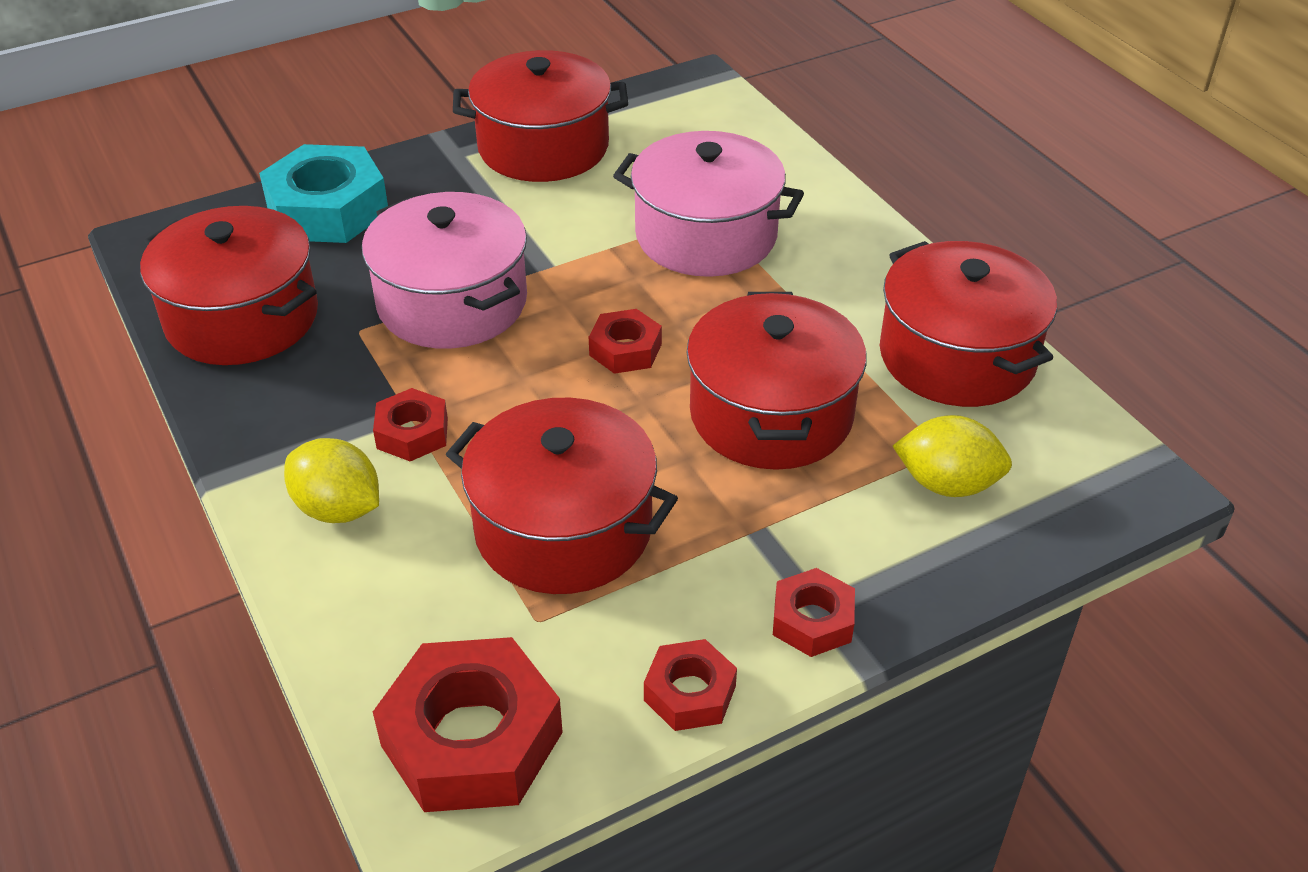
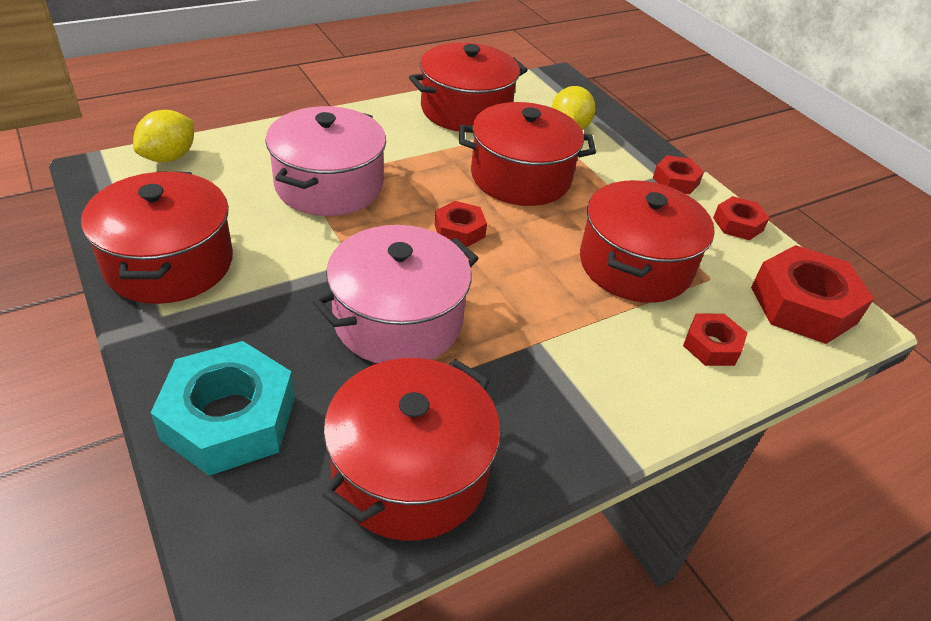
camera: 95 degrees left, 0 degrees up
yellow lemon [284,438,379,523] -> yellow lemon moved to [133,110,194,162]
red nut [373,388,448,461] -> red nut moved to [683,313,747,366]

